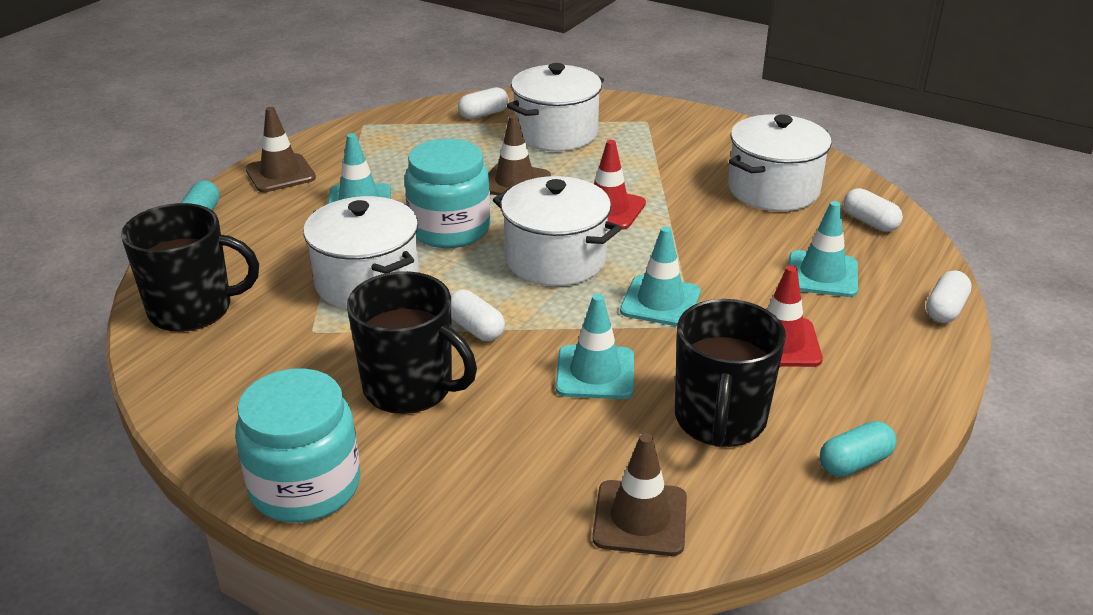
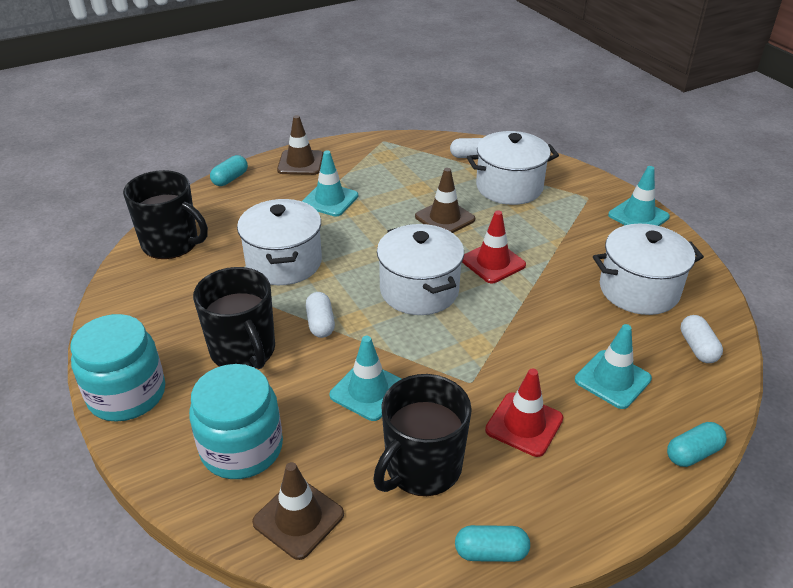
camera: 30 degrees right, 5 degrees up
turquoise jar [405,138,491,248] -> turquoise jar moved to [189,364,283,479]
turquoise traffic cone [620,226,701,326] -> turquoise traffic cone moved to [608,166,670,226]
white capsule [926,271,972,323] -> turquoise capsule [667,422,727,467]

